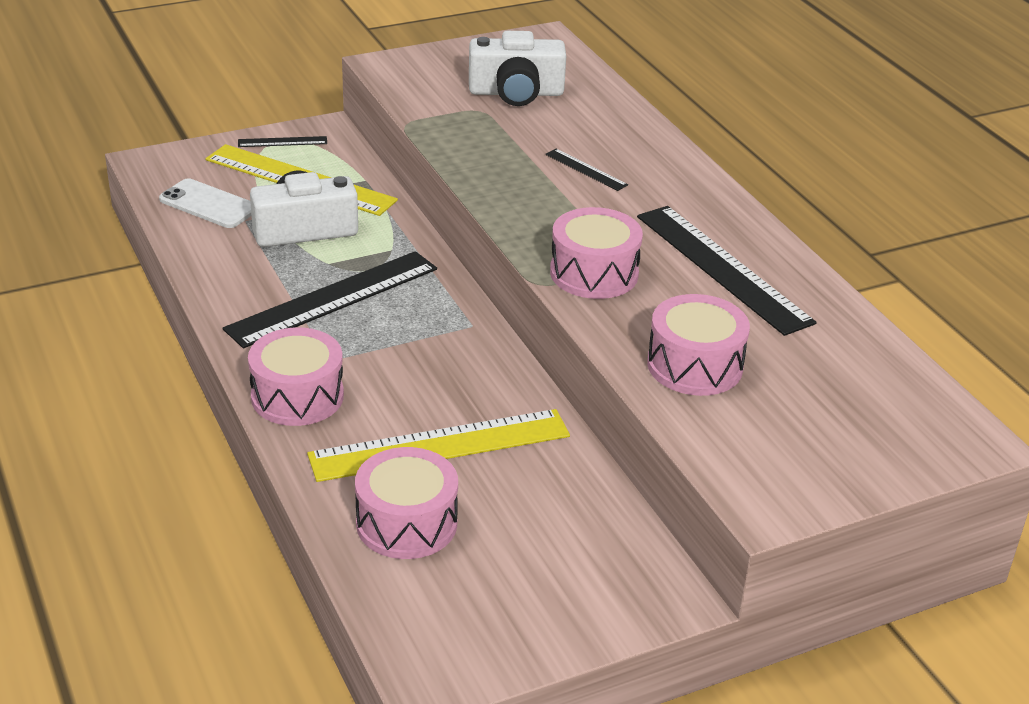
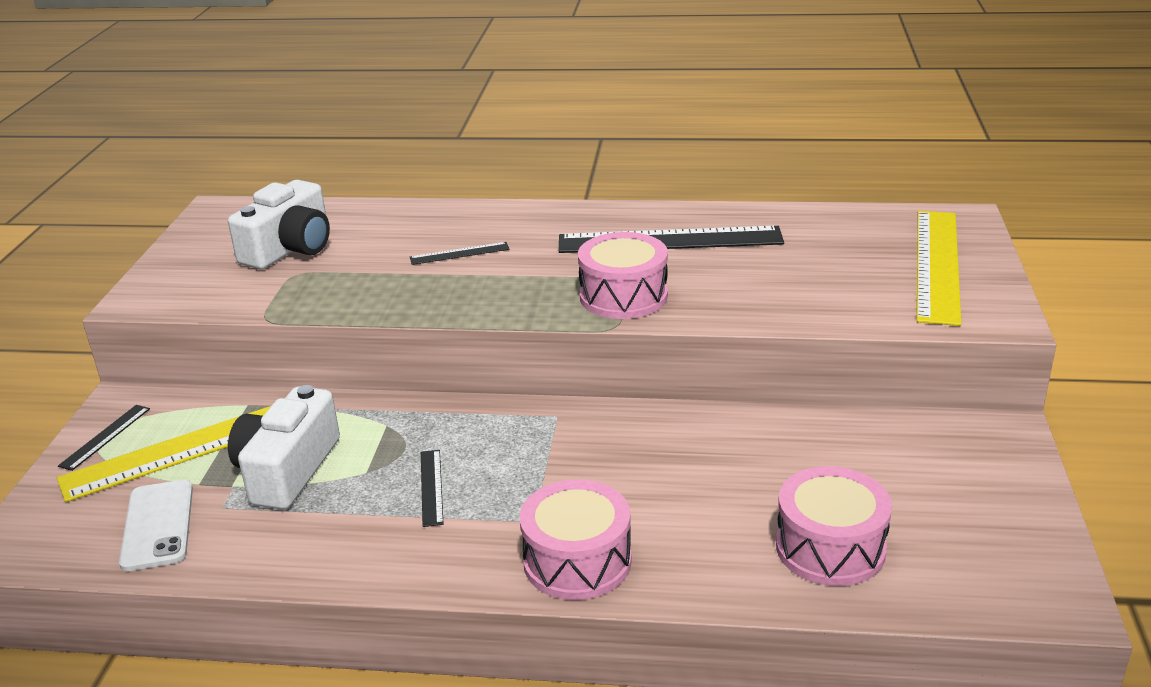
camera: 55 degrees left, 5 degrees down
white phone [159,178,251,228] -> white phone turned 75 degrees counterclockwise [119,480,193,571]
black ruler [223,251,437,348] -> black ruler [421,450,443,527], size x0.44
yellow ruler [307,409,570,482] -> yellow ruler moved to [917,211,961,326]
pink drum [647,294,750,396] -> none

